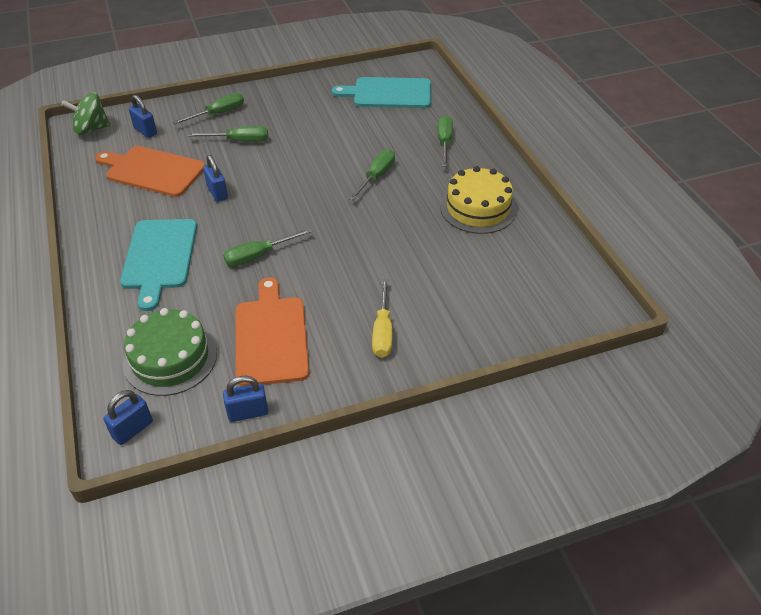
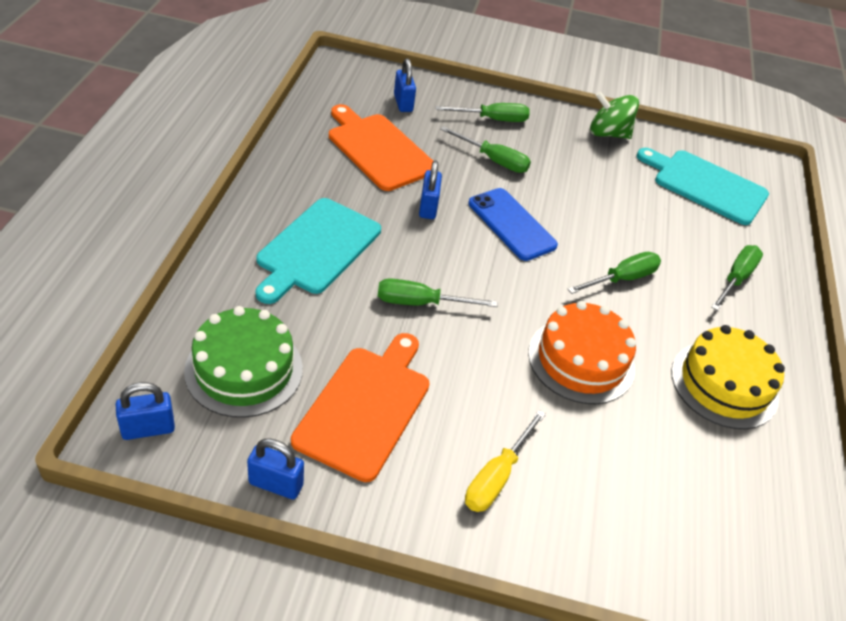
camera: 25 degrees right, 0 degrees up
green spinning top [61,92,111,135] -> green spinning top moved to [590,91,639,139]
none -> blue phone [468,188,558,261]
none -> orange cake [528,301,636,404]

